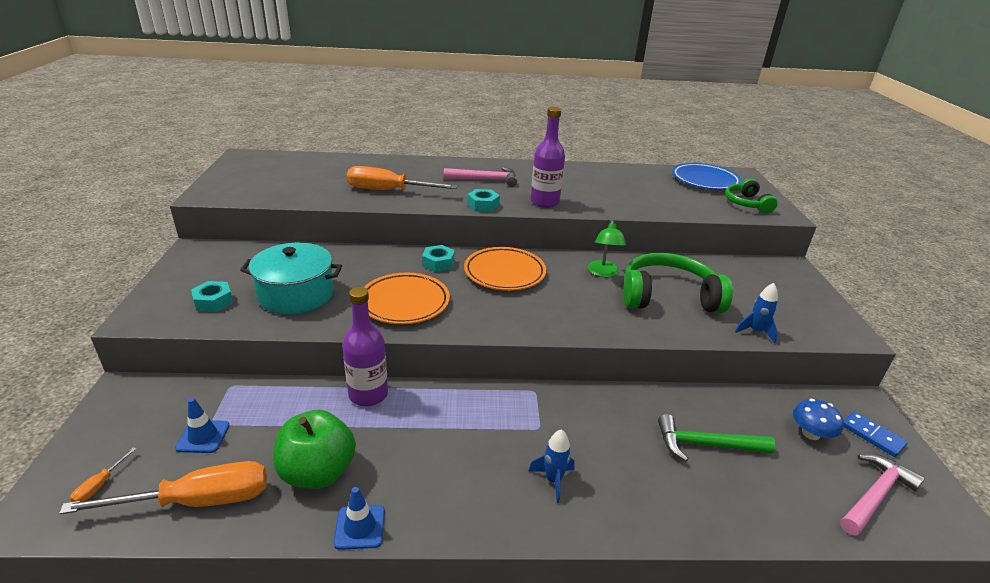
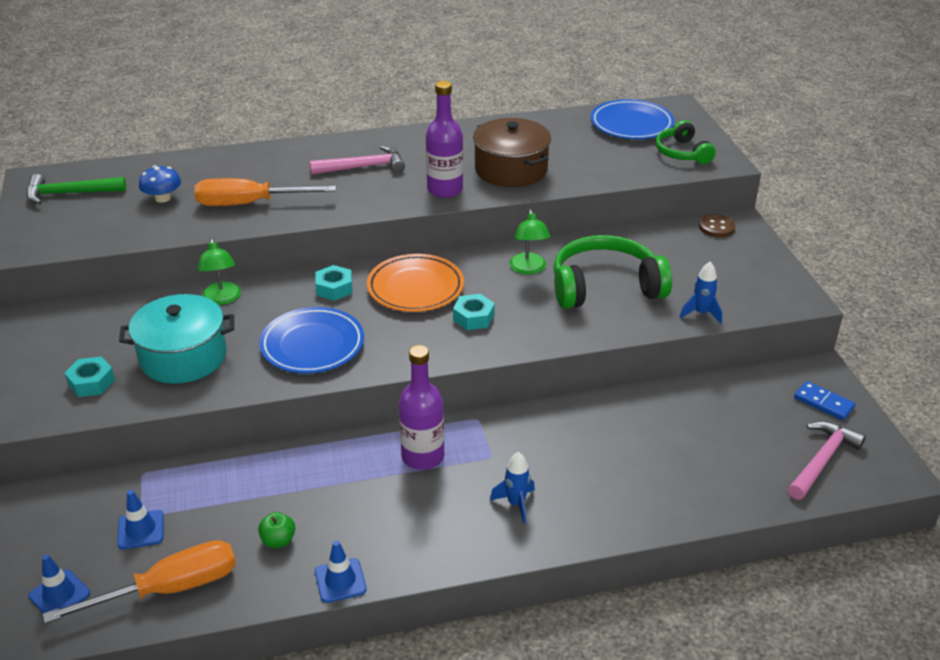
camera: 10 degrees left, 5 degrees up
orange screwdriver [70,447,136,502] -> blue traffic cone [28,554,90,613]
green apple [273,410,356,489] -> green apple [258,512,295,548], size x0.46
purple bottle [342,287,388,406] -> purple bottle moved to [399,345,444,470]
orange plate [364,273,450,324] -> blue plate [259,307,364,373]
turquoise nut [467,189,500,212] -> turquoise nut moved to [453,294,495,330]
green hammer [658,414,775,462] -> green hammer moved to [27,174,126,204]
blue mushroom [793,399,843,440] -> blue mushroom moved to [139,166,181,203]
none -> green lamp [197,238,241,305]
none -> brown pot [473,118,551,187]
none -> brown button [699,214,736,237]

